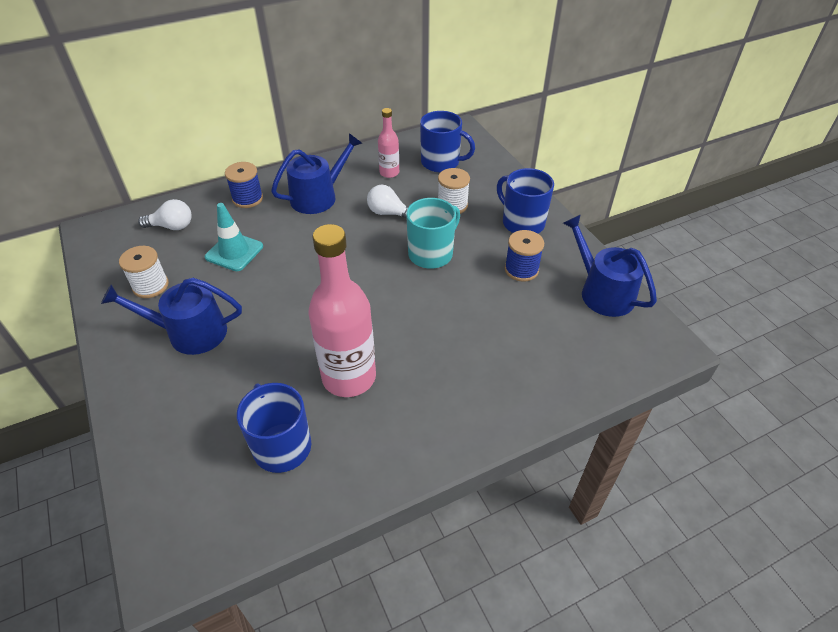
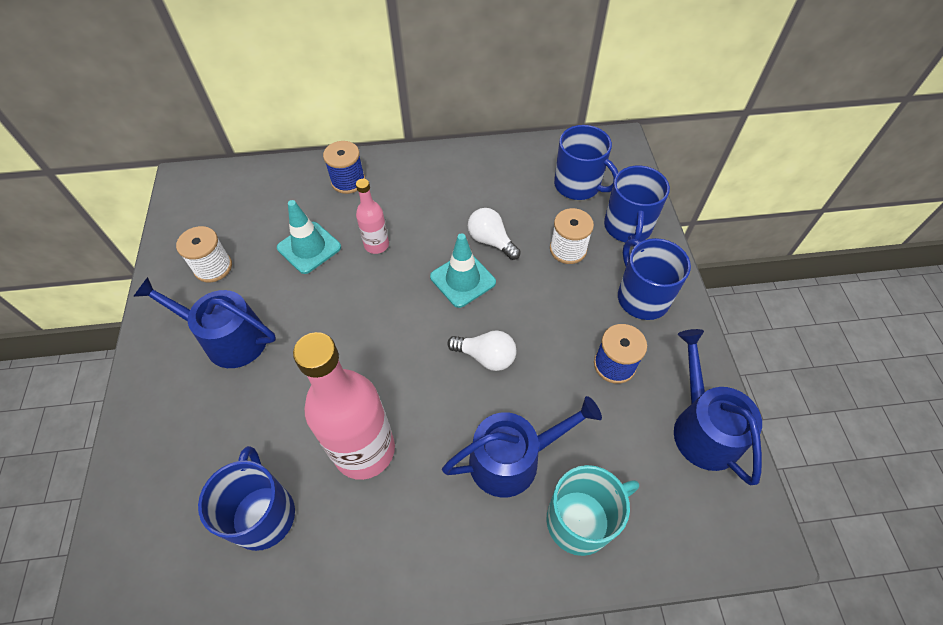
camera: 20 degrees right, 10 degrees up
white light bulb [138,199,192,230] -> white light bulb moved to [447,330,516,371]
blue watering can [271,133,362,214] -> blue watering can moved to [442,396,602,497]
pink bottle [378,108,399,178] -> pink bottle moved to [356,179,389,254]
turquoise mug [406,198,460,269] -> turquoise mug moved to [546,465,639,556]
none -> turquoise traffic cone [430,233,496,308]
none -> blue mug [604,166,670,247]

